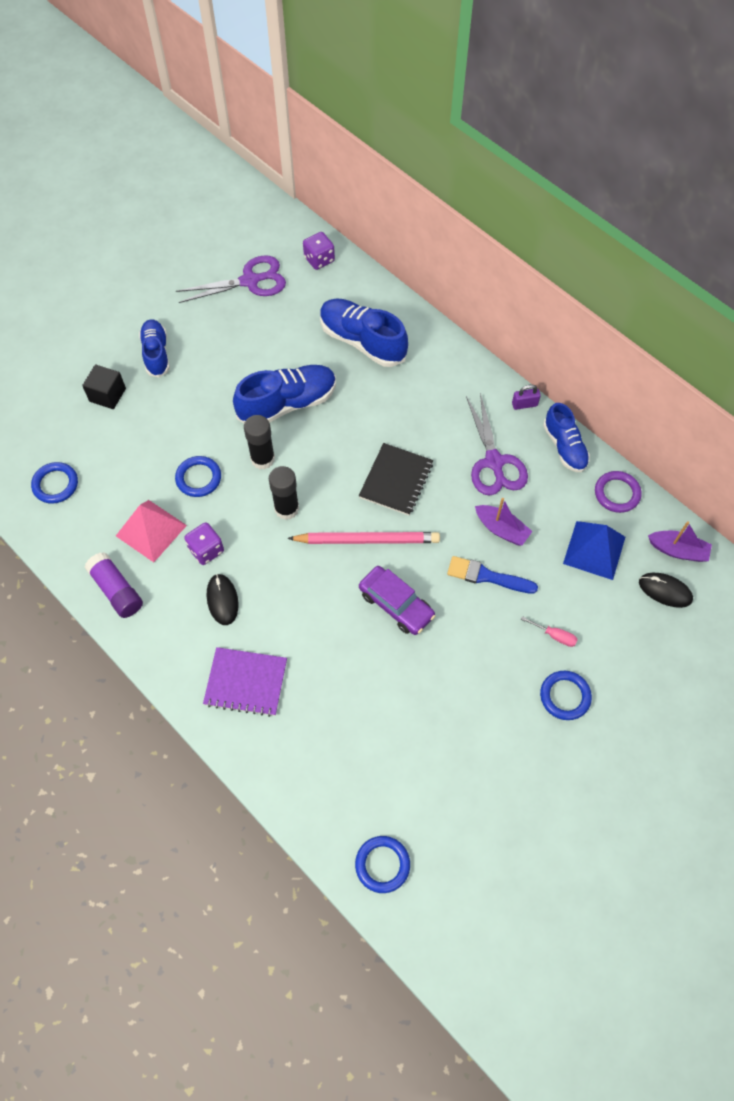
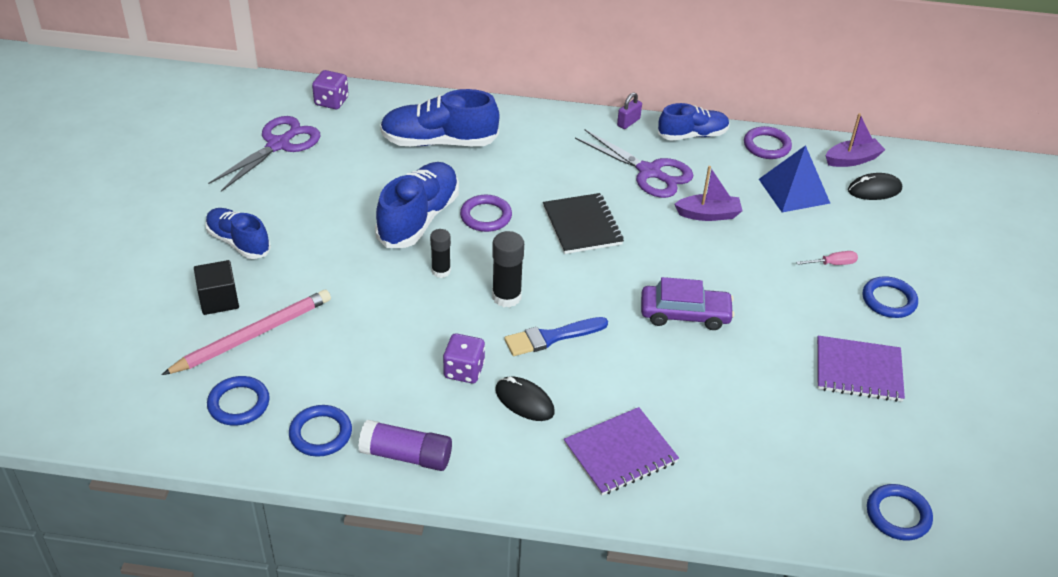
camera: 40 degrees left, 20 degrees down
pink pyramid [116,500,187,562] -> none
blue ring [175,456,221,497] -> blue ring moved to [289,405,352,457]
black glue stick [244,415,275,470] -> black glue stick [430,229,451,278], size x0.66
pink pencil [287,532,440,544] -> pink pencil moved to [162,290,331,375]
blue brush [447,556,538,594] -> blue brush moved to [504,317,608,356]
blue shoe [543,403,590,472] -> blue shoe turned 45 degrees counterclockwise [658,103,730,141]
none -> purple ring [460,195,512,232]
none -> purple notebook [817,336,905,402]

